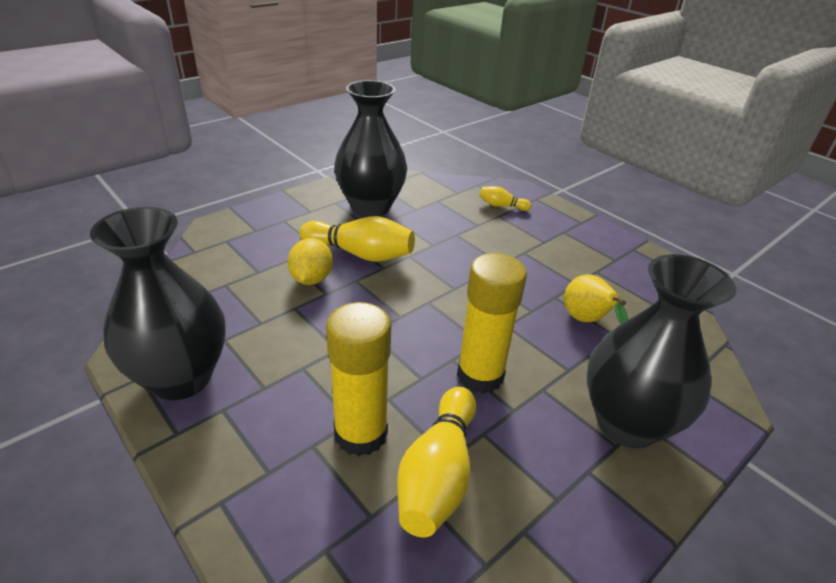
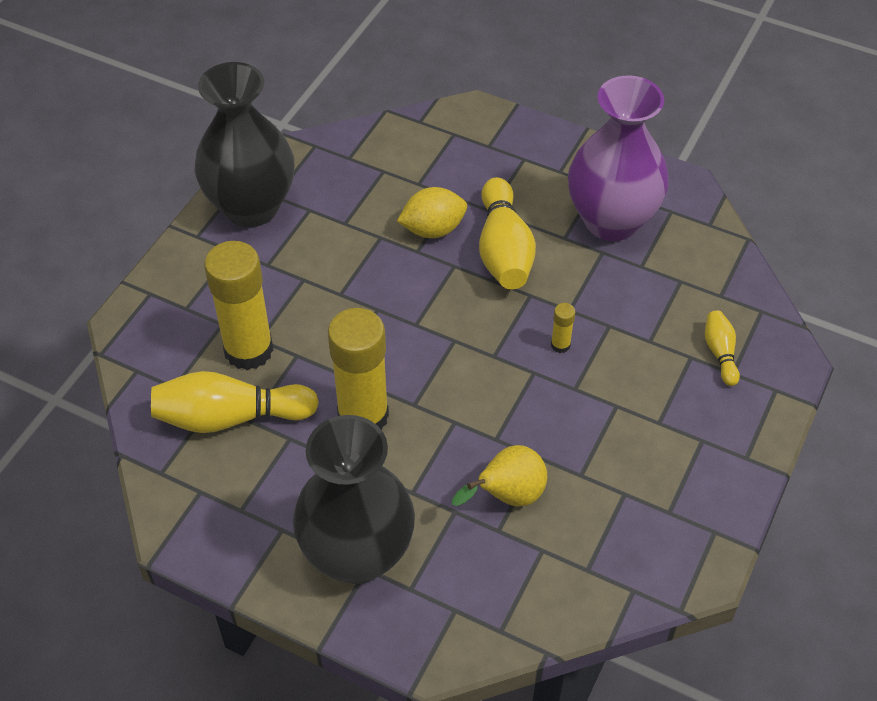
camera: 70 degrees right, 15 degrees up
black vase [334,80,407,217] -> purple vase [568,75,669,241]
none -> yellow glue stick [551,303,575,353]

